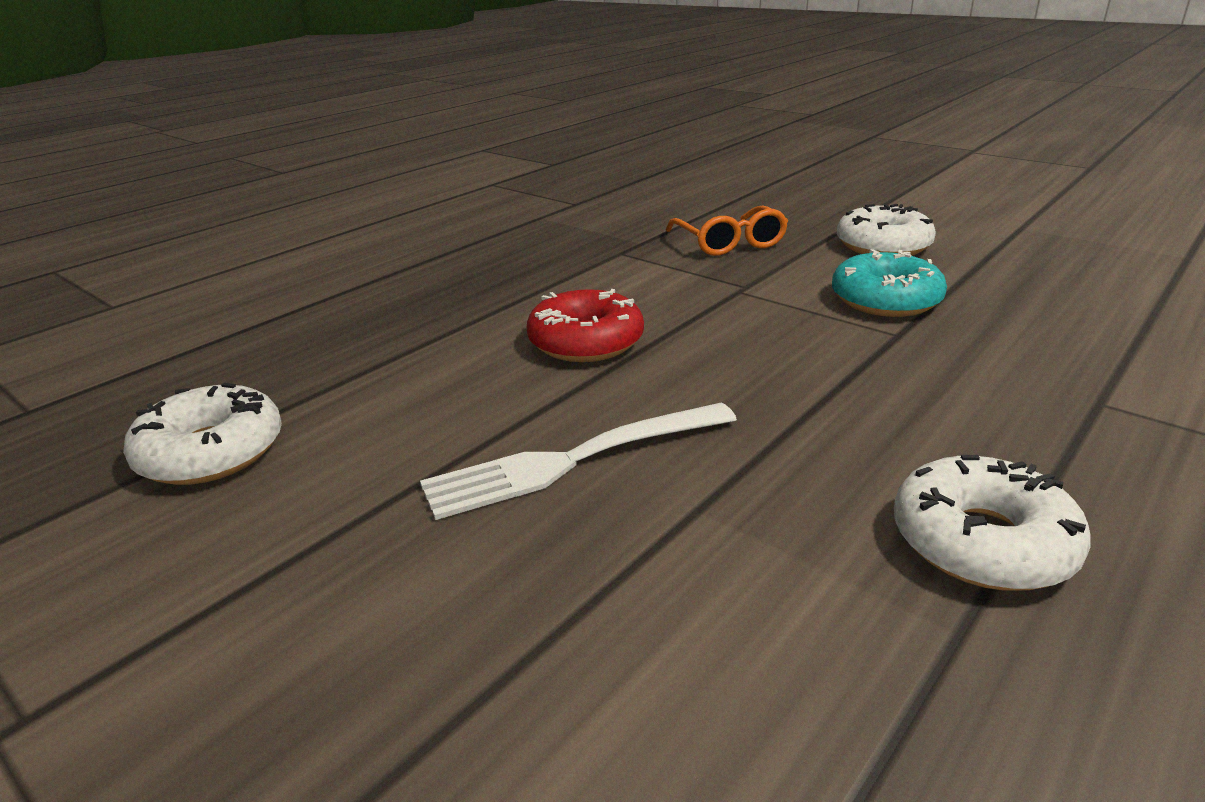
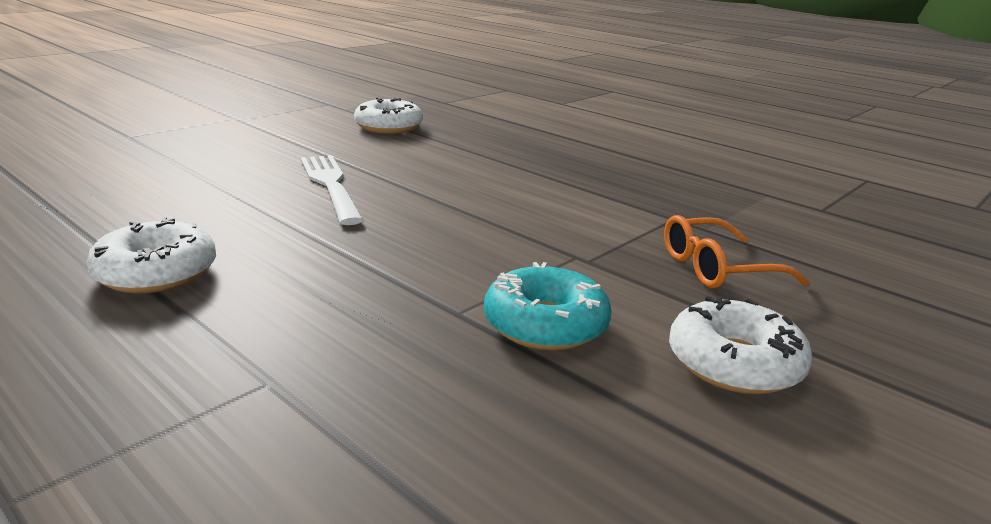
camera: 90 degrees right, 5 degrees down
red donut [527,289,644,362] -> none

